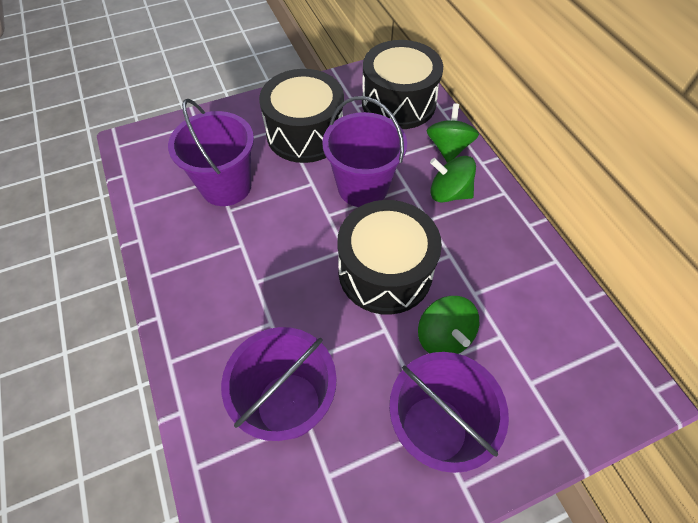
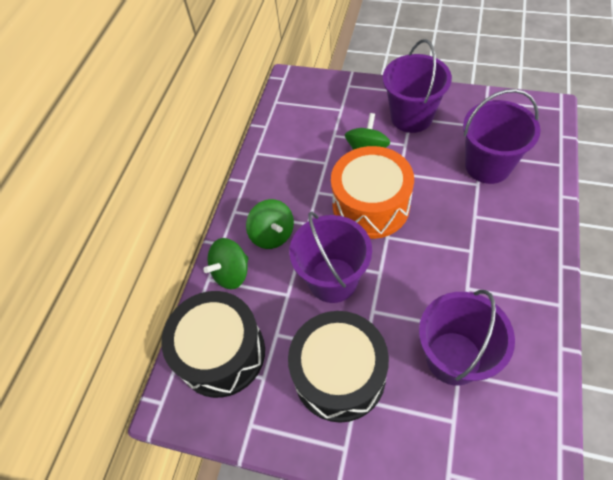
camera: 135 degrees left, 0 degrees up
black drum [337,200,442,315] -> orange drum [331,146,414,239]

